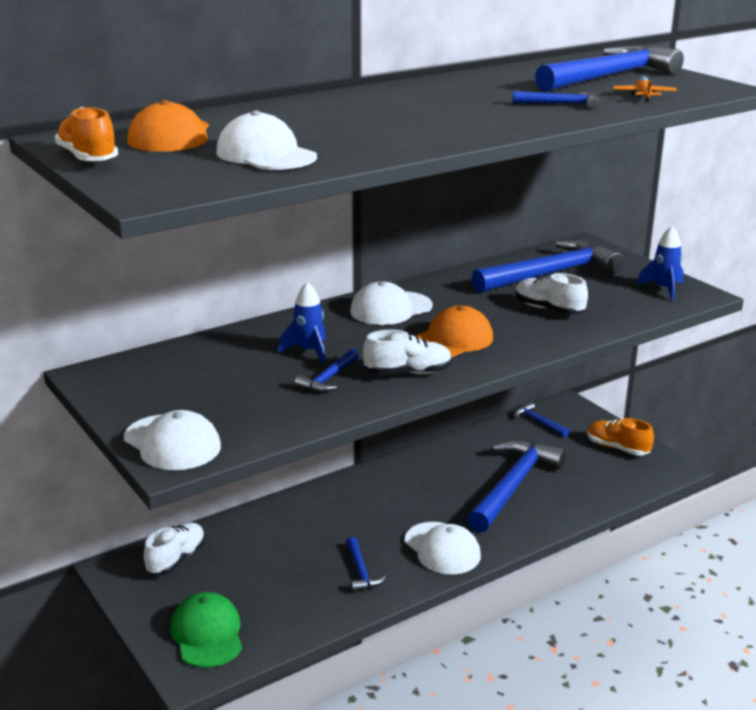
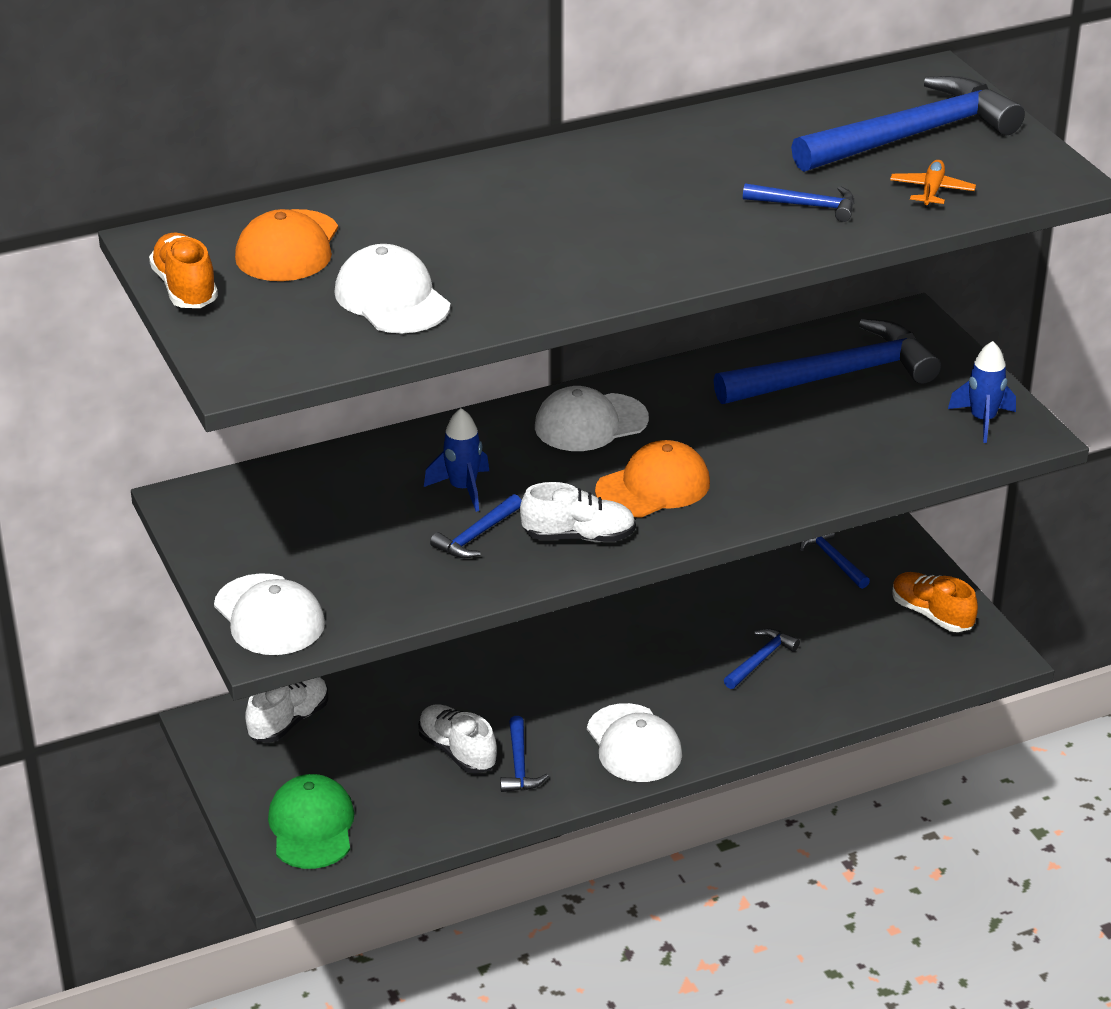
camera: 10 degrees right, 10 degrees up
blue hammer [467,439,566,532] -> blue hammer [724,628,800,689], size x0.45
white shoe [515,273,588,315] -> white shoe moved to [418,704,497,774]

